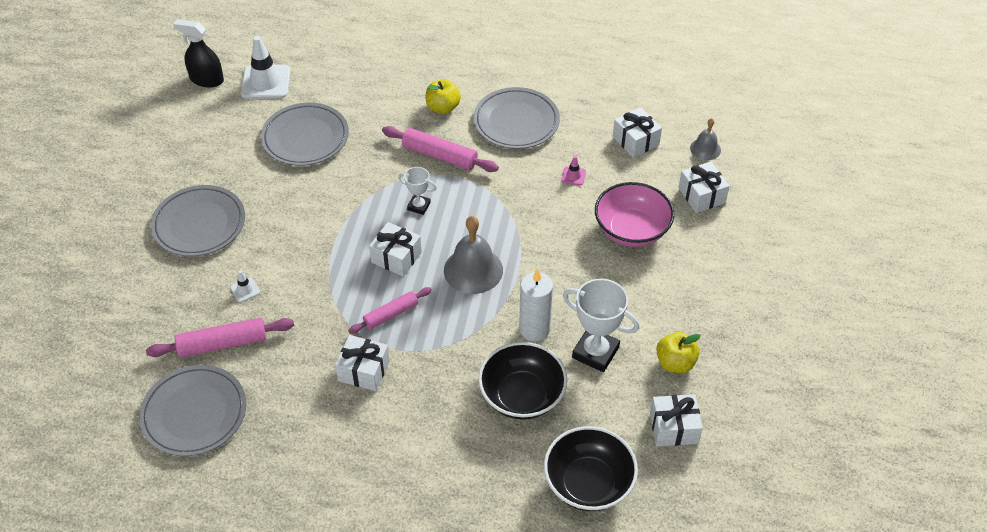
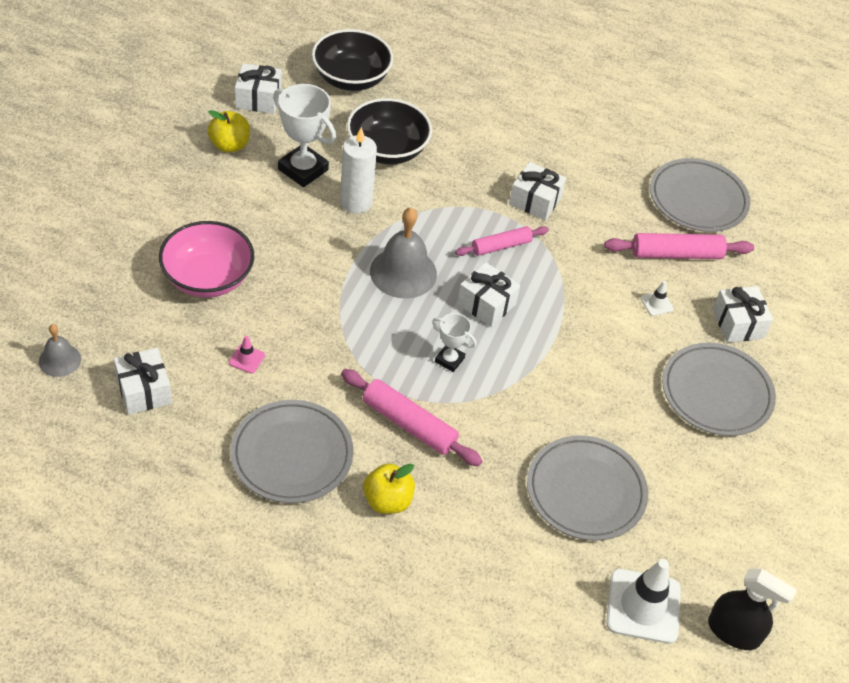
camera: 175 degrees left, 0 degrees up
white gift [678,162,729,213] -> white gift moved to [713,286,773,343]

